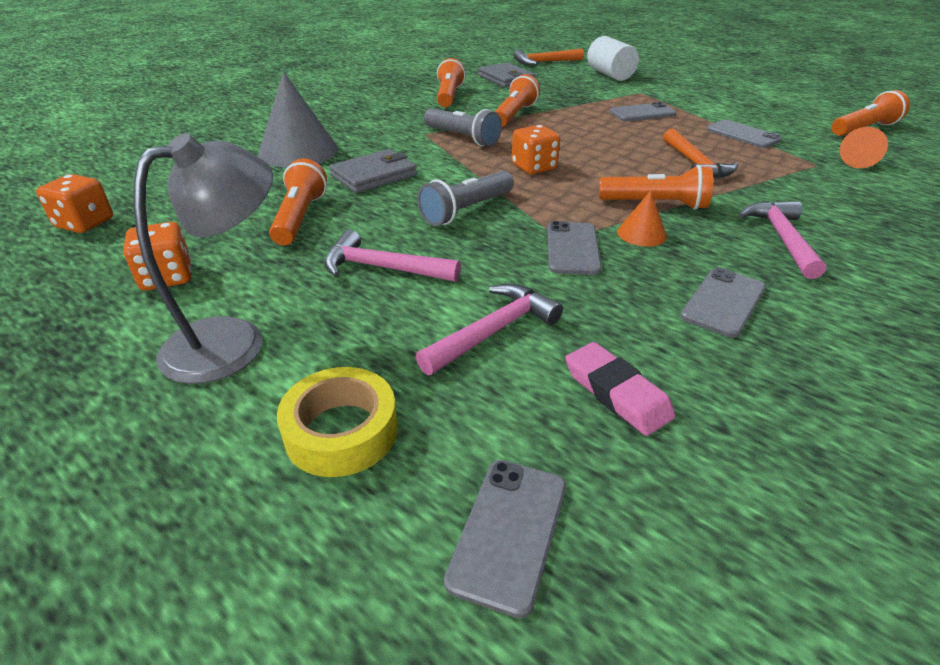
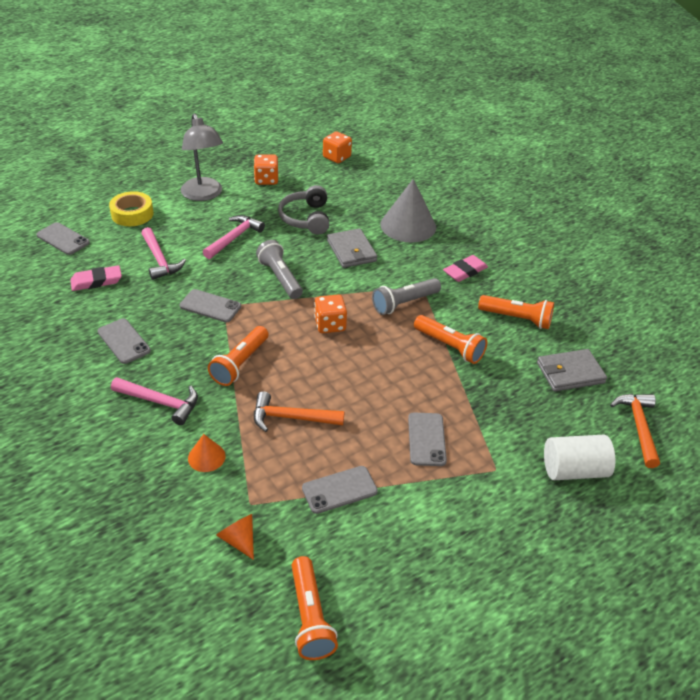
camera: 105 degrees right, 5 degrees up
orange flashlight [269,158,327,245] -> grey headphones [278,185,329,235]
orange cone [617,190,667,246] -> orange cone moved to [188,434,226,472]
none -> pink eraser [443,255,488,282]

